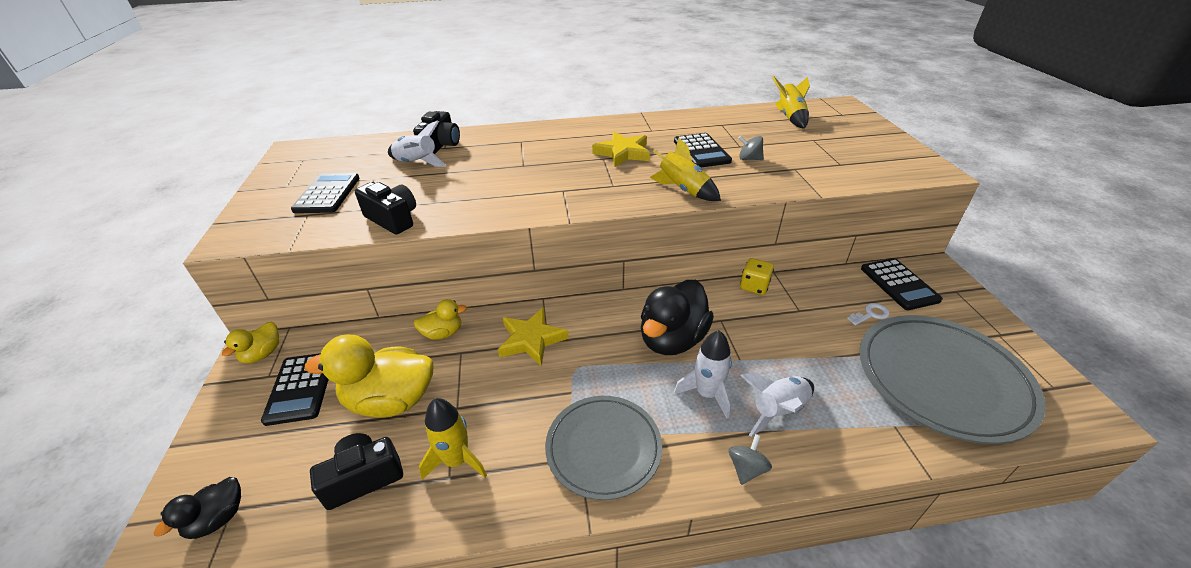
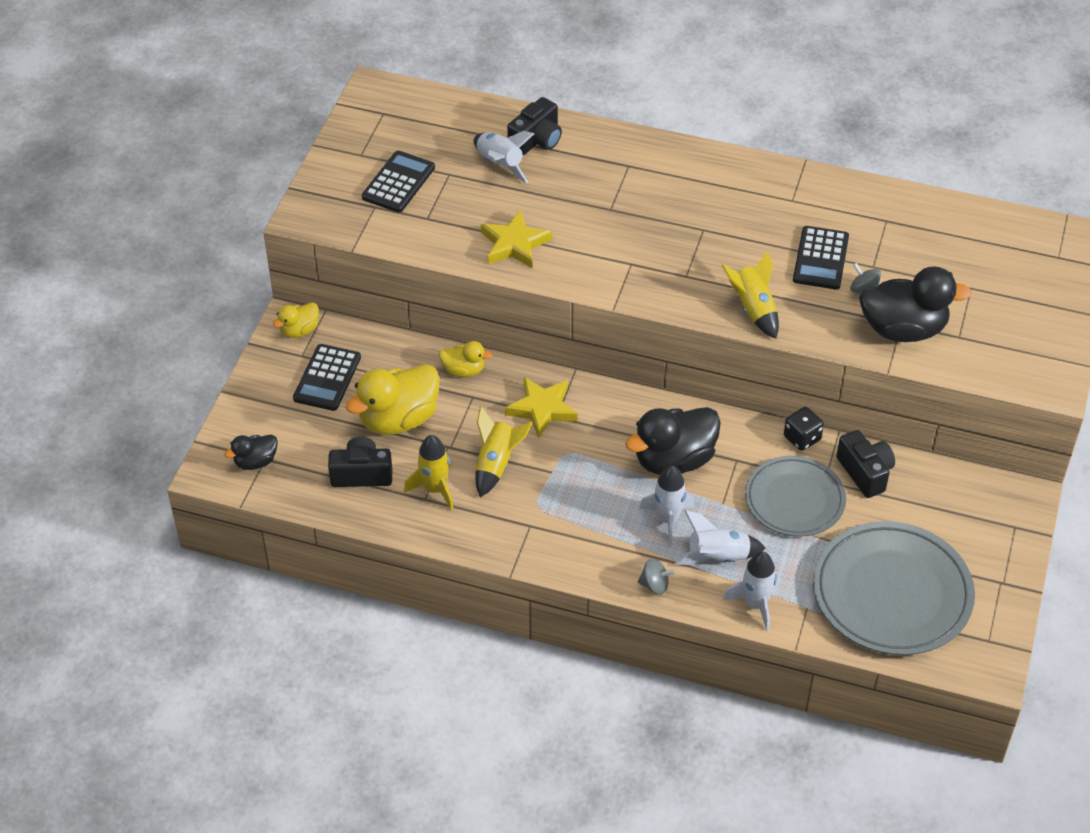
camera: 25 degrees right, 10 degrees up
yellow duck [305,335,433,418] -> yellow duck turned 60 degrees counterclockwise [345,364,440,435]
black camera [355,182,416,235] -> black camera moved to [836,430,895,498]
grey plate [545,396,662,500] -> grey plate moved to [745,456,846,537]
yellow star [592,132,650,167] -> yellow star moved to [481,211,552,268]
grey spinning top [729,434,772,485] -> grey spinning top turned 45 degrees clockwise [638,558,675,595]
yellow dice [740,258,774,295] -> black dice [784,407,824,451]
yellow rocket [772,76,810,129] -> yellow rocket moved to [475,407,533,497]
white key [847,303,890,326] -> none
black calculator [861,258,943,310] -> none
none -> white rocket [723,551,777,631]
none -> black duck [859,266,972,342]

